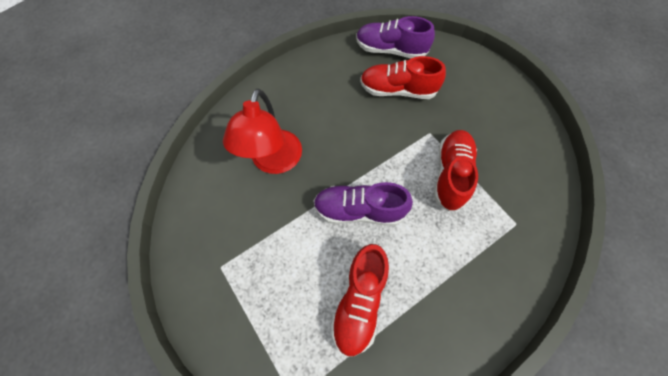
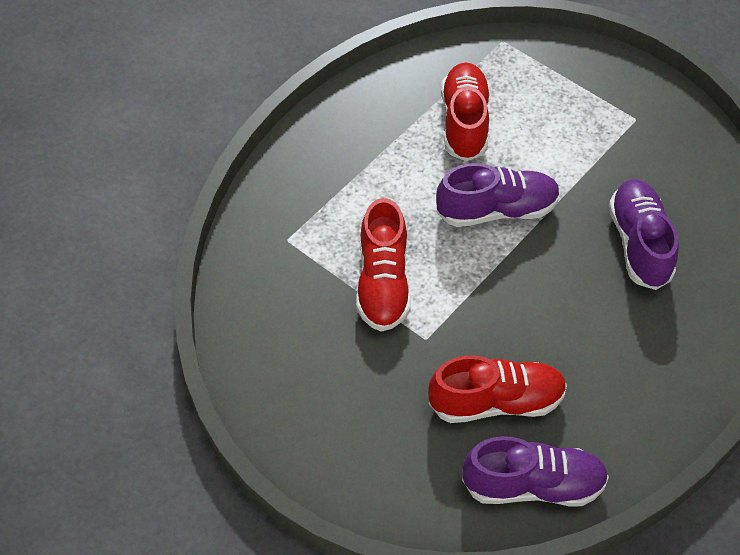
camera: 165 degrees right, 10 degrees down
red lamp [223,89,302,174] -> purple shoe [609,179,679,290]

